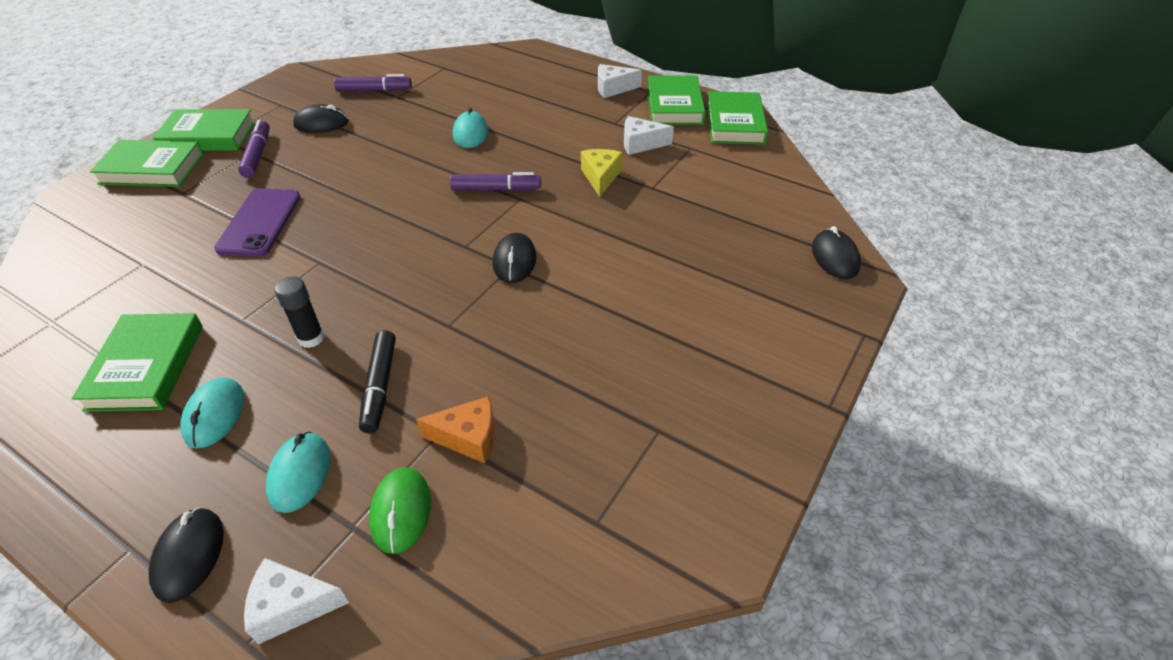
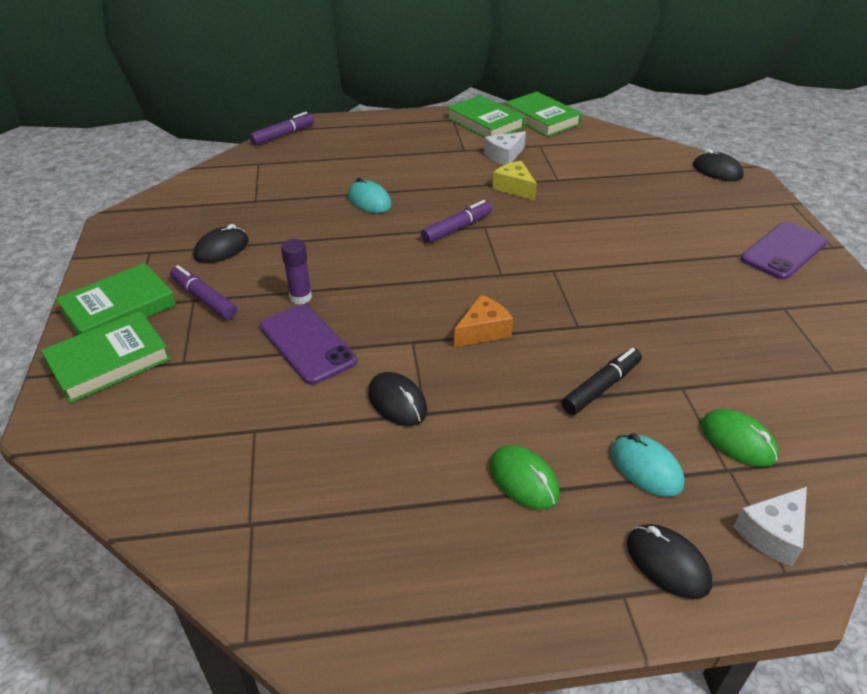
camera: 40 degrees left, 5 degrees down
green book [72,313,203,412] -> none
turquoise mouse [180,377,245,448] -> green mouse [490,445,560,509]
black glue stick [275,277,324,348] -> none
purple marker [334,74,412,91] -> purple marker moved to [249,112,314,146]
black marker [359,330,396,433] -> black marker turned 90 degrees counterclockwise [561,348,642,415]
orange cheese [416,396,495,464] -> orange cheese moved to [454,295,513,347]
black mouse [493,233,536,283] -> black mouse moved to [368,372,427,426]
white cheese [598,64,642,98] -> none
none -> purple glue stick [281,239,312,305]
none -> purple phone [741,221,827,280]

